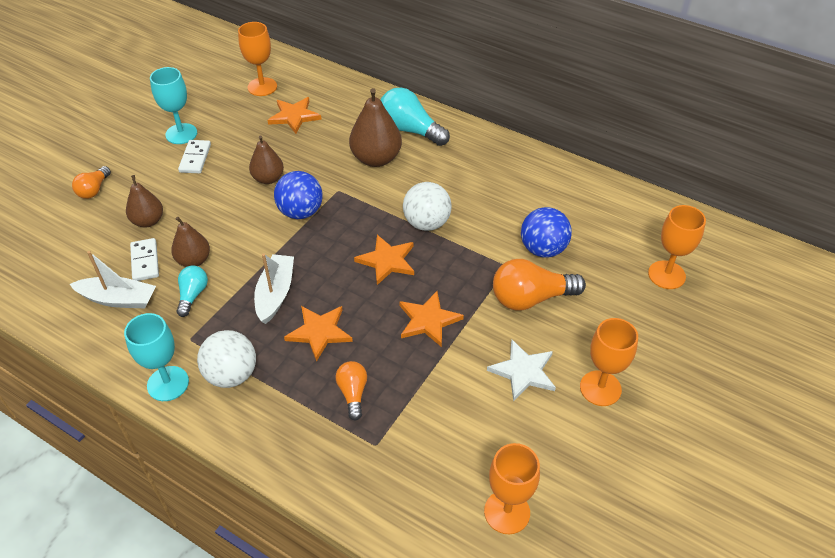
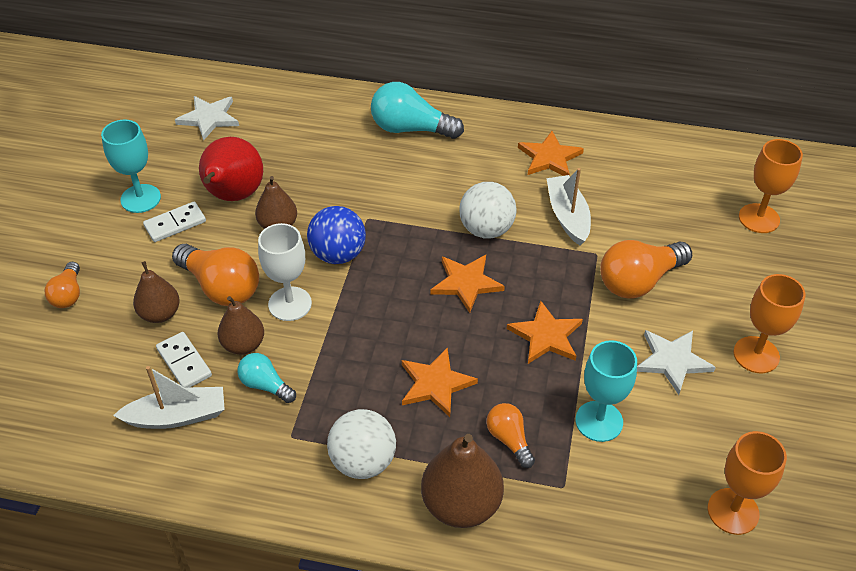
camera: 20 degrees left, 0 degrees up
turquoise goblet [124,313,189,401] -> turquoise goblet moved to [575,340,637,442]
turquoise light bulb [176,266,208,317] -> turquoise light bulb turned 45 degrees counterclockwise [238,353,296,403]
white domino [178,140,211,173] -> white domino turned 75 degrees clockwise [143,202,206,242]
orange goblet [238,22,277,96] -> white star [175,96,239,141]
white boat [254,254,294,324] -> white boat moved to [546,168,591,246]
orange star [268,97,322,134] -> orange star moved to [518,131,584,176]
brown pear [349,88,402,167] -> brown pear moved to [421,434,504,528]
blue ball [521,207,572,257] -> none
none -> orange light bulb [172,244,259,306]
none -> red pear [199,137,263,201]
none -> white goblet [258,223,312,321]

